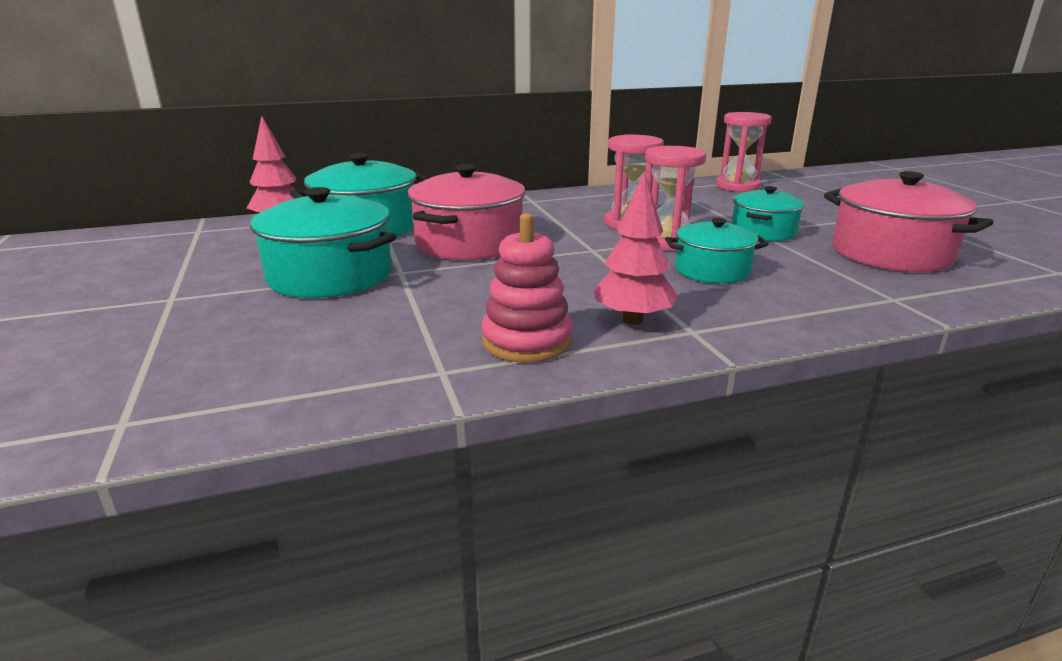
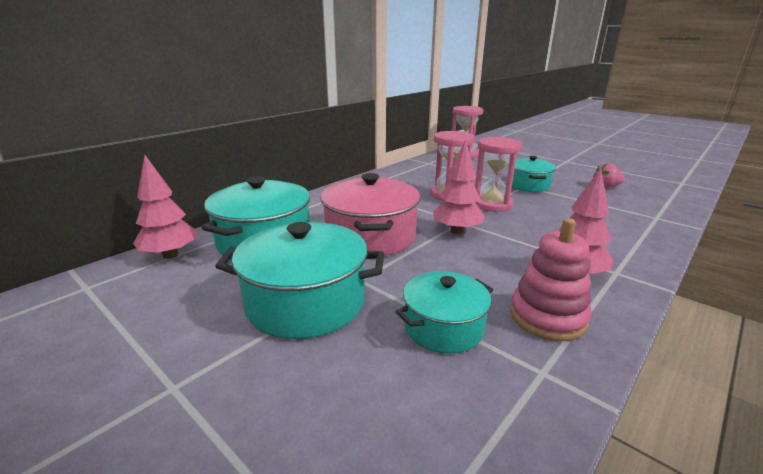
camera: 30 degrees left, 0 degrees up
turquoise pot [665,218,768,284] -> turquoise pot moved to [395,271,493,354]
pink pot [824,171,994,272] -> pink strawberry [593,163,625,188]
none -> pink tree [433,140,485,234]

